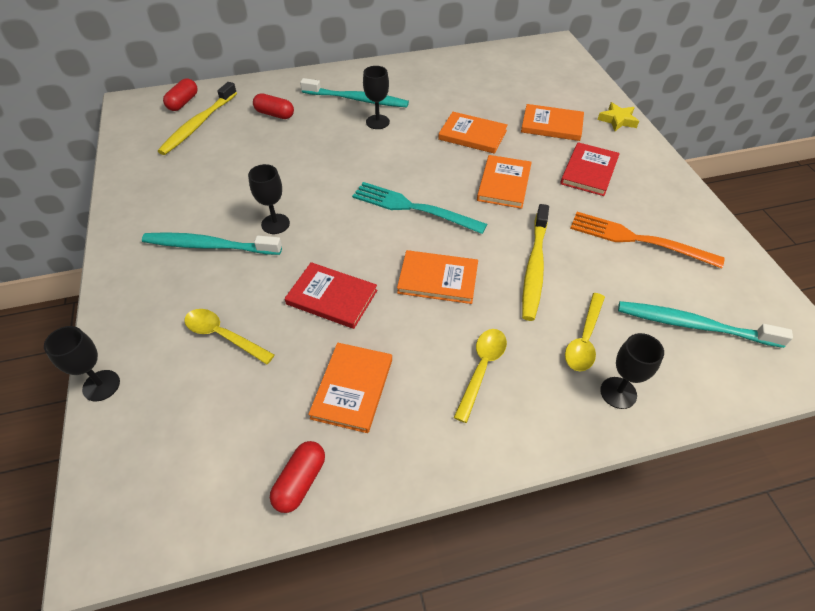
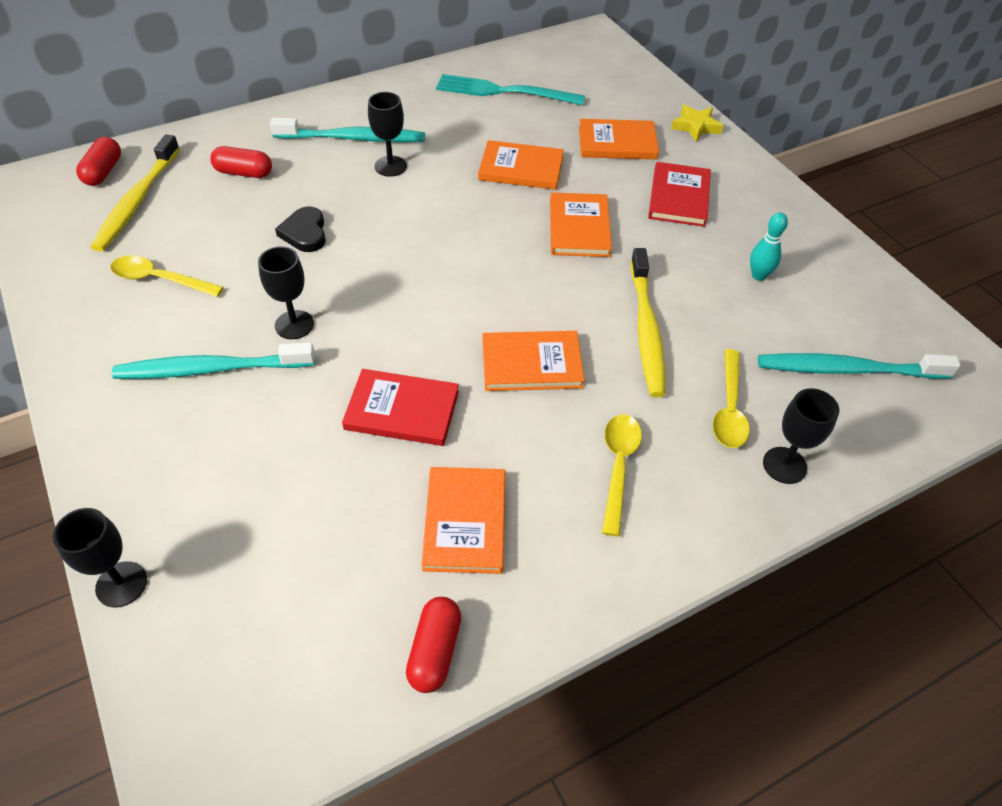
camera: 15 degrees left, 0 degrees up
yellow spoon [184,309,275,364] -> yellow spoon moved to [111,255,224,297]
turquoise fork [352,182,487,234] -> turquoise fork moved to [436,74,585,105]
orange fork [570,212,725,268] -> turquoise bowling pin [750,212,788,281]
none -> black heart [275,206,326,252]

